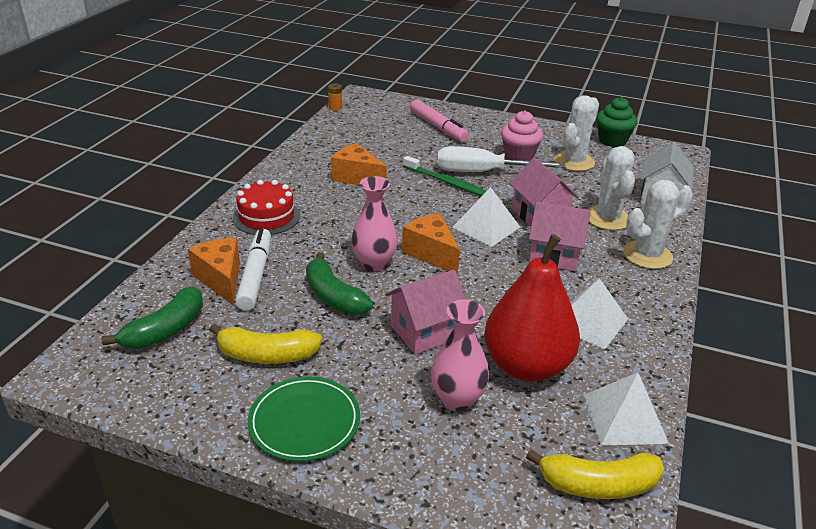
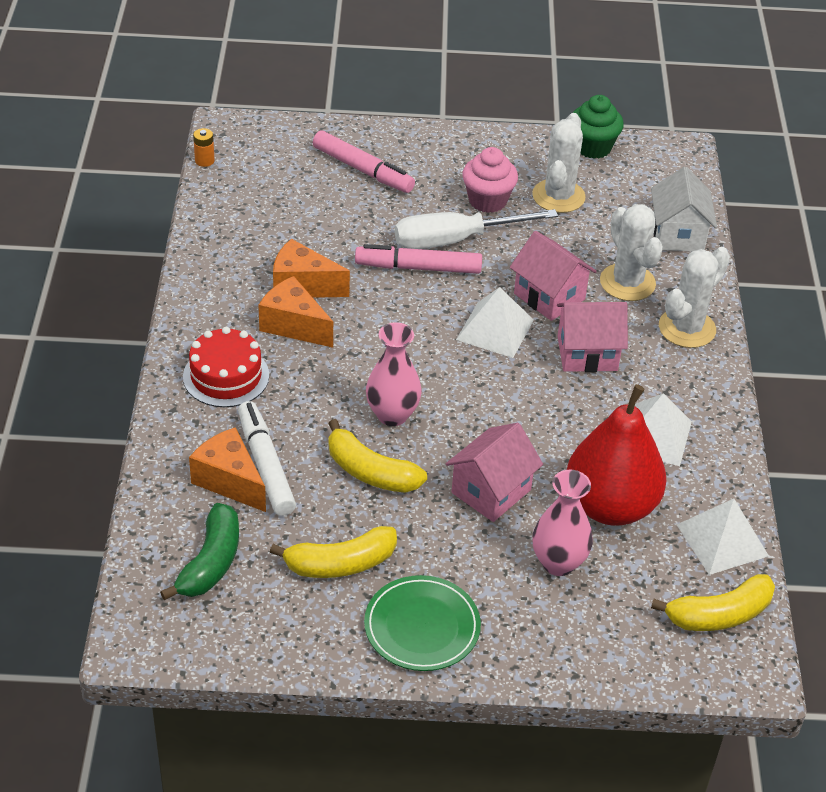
camera: 20 degrees left, 10 degrees up
green banana [306,252,373,315] -> yellow banana [328,419,427,493]
orange cheese [402,213,460,275] -> orange cheese moved to [259,276,333,348]
green toothbrush [403,156,486,196] -> pink marker [355,244,482,274]

